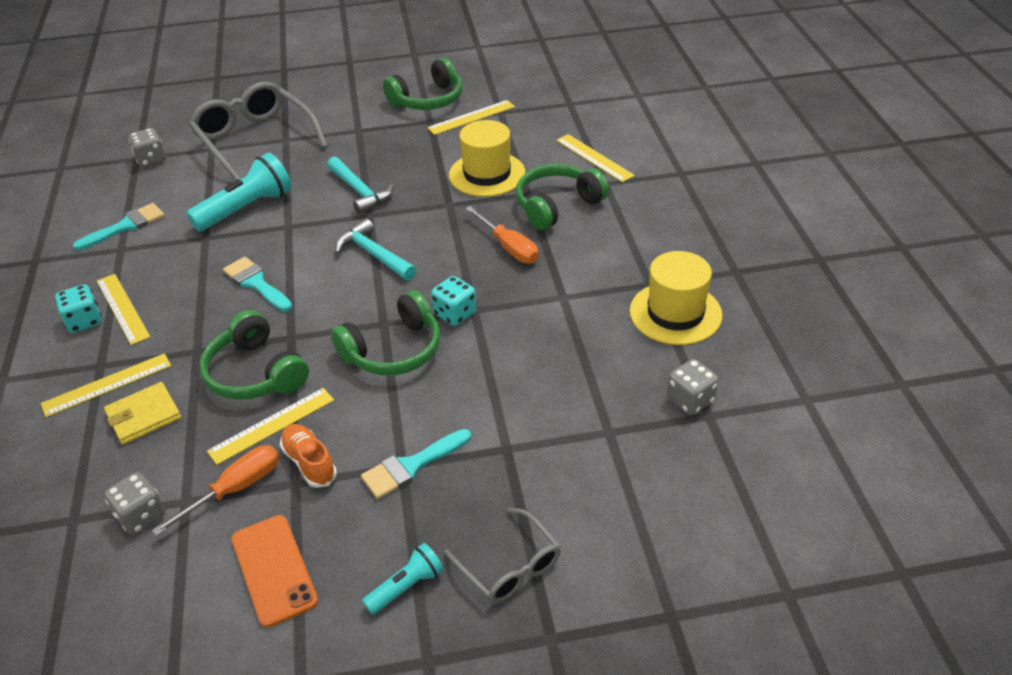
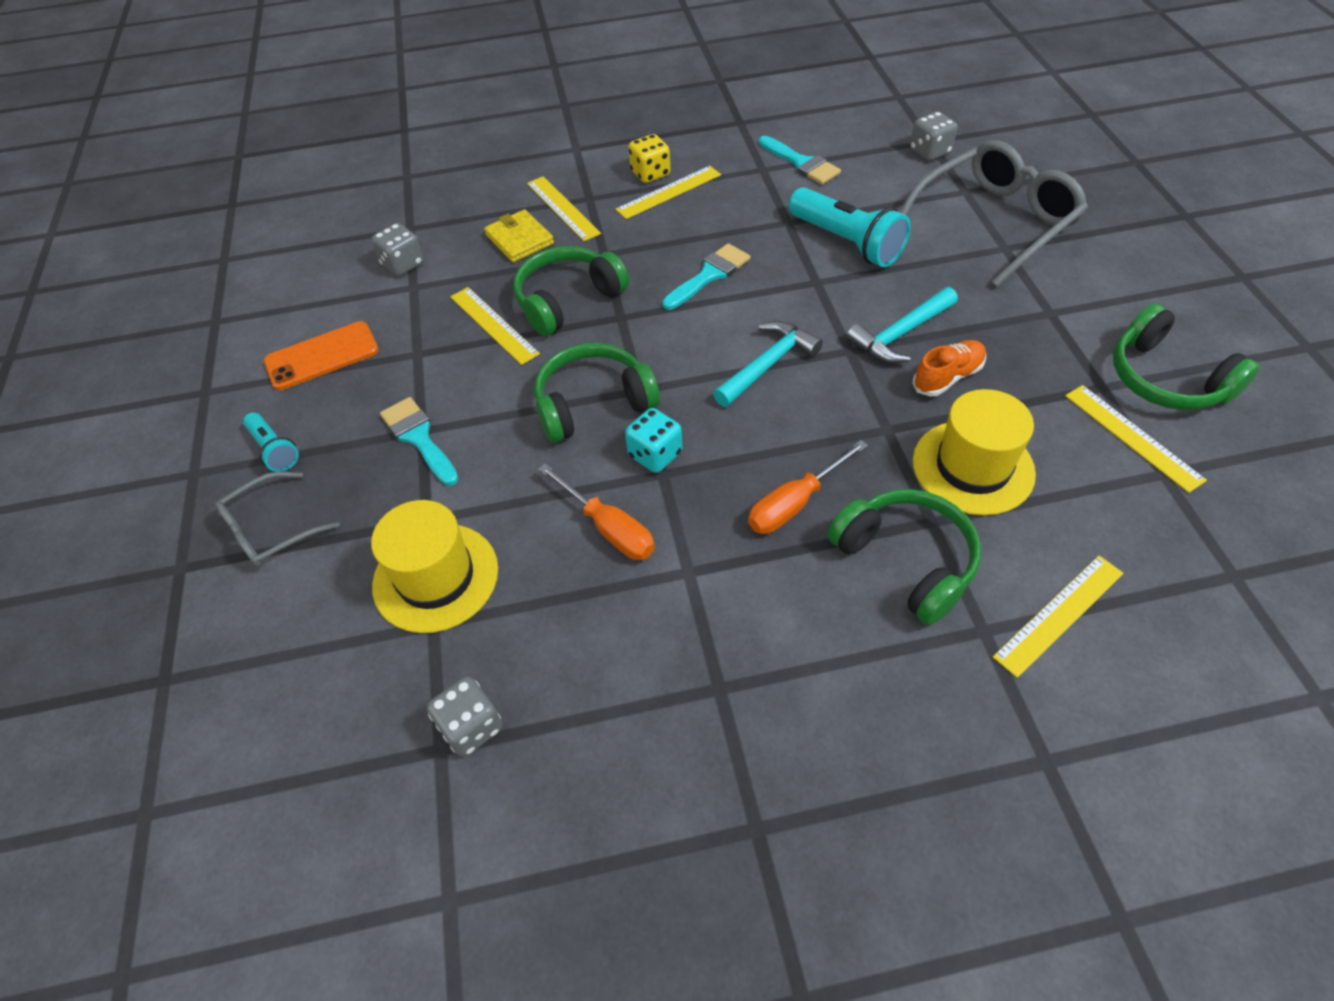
camera: 90 degrees right, 10 degrees up
turquoise dice [55,284,102,333] -> yellow dice [629,134,670,183]
orange screwdriver [152,445,279,536] -> orange screwdriver moved to [538,464,655,560]
orange shoe [280,424,337,488] -> orange shoe moved to [912,340,986,396]
green headphones [331,290,441,375] -> green headphones turned 105 degrees clockwise [534,343,660,443]
yellow hat [630,251,723,345] -> yellow hat moved to [371,500,498,633]

